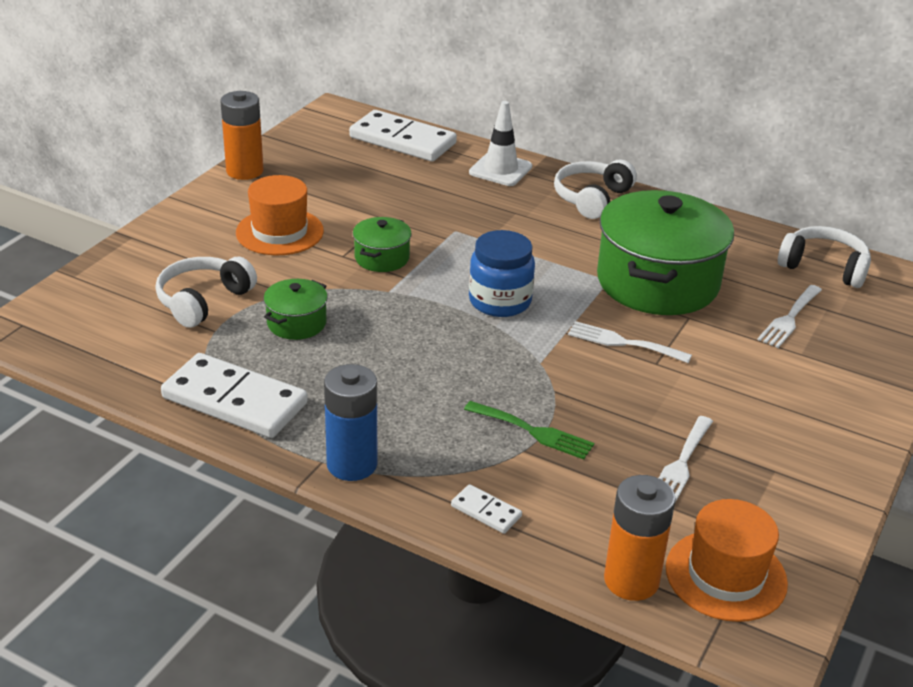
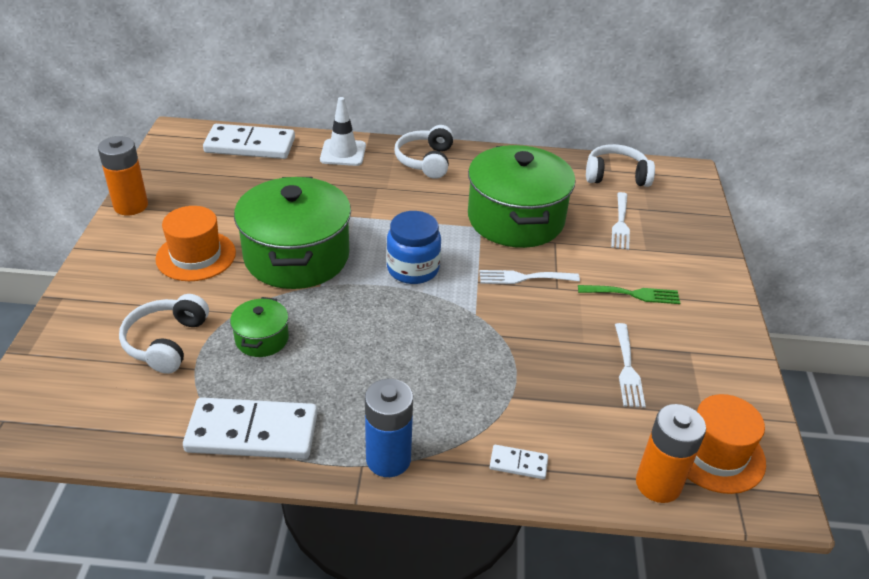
camera: 25 degrees left, 5 degrees up
green pot [353,217,412,272] -> green pot [234,177,351,289], size x2.21
green fork [464,401,594,460] -> green fork moved to [578,285,680,304]

